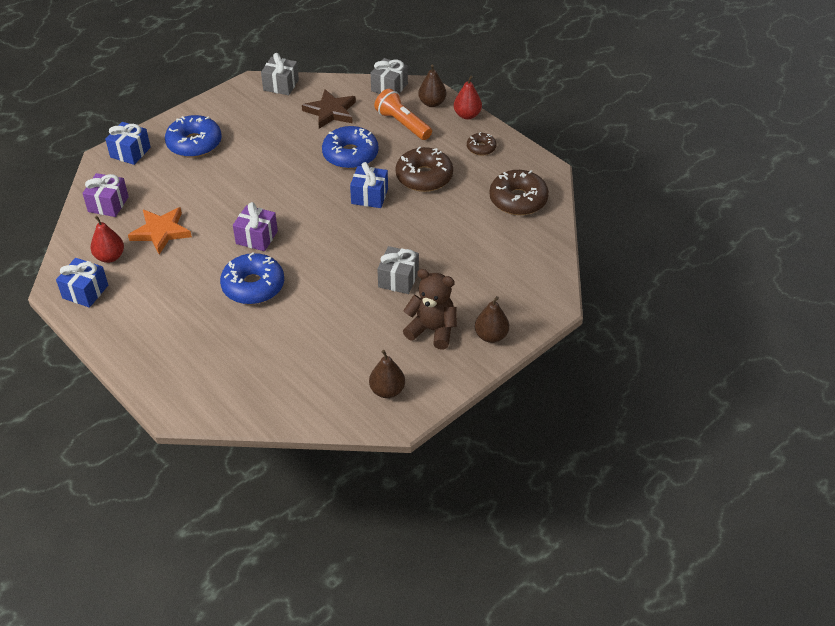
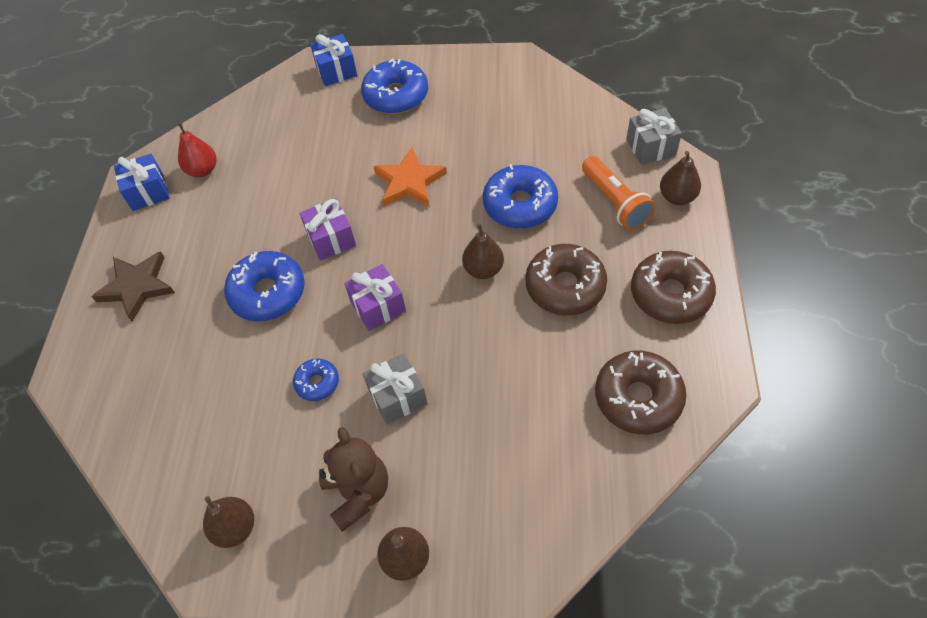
camera: 50 degrees right, 10 degrees up
purple gift [82,173,129,217] -> purple gift moved to [344,264,406,331]
orange star [128,207,192,254] -> orange star moved to [373,148,447,206]
grey gift [261,53,299,95] -> none
brown star [302,89,356,129] -> brown star moved to [91,251,175,322]
blue gift [350,162,388,208] -> brown pear [462,223,504,279]
orange flashlight [374,89,432,140] -> orange flashlight turned 150 degrees clockwise [582,156,656,230]
red pear [454,76,482,119] -> none
brown donut [467,132,497,156] -> brown donut [631,251,716,324], size x1.87
none -> blue donut [293,359,339,401]

